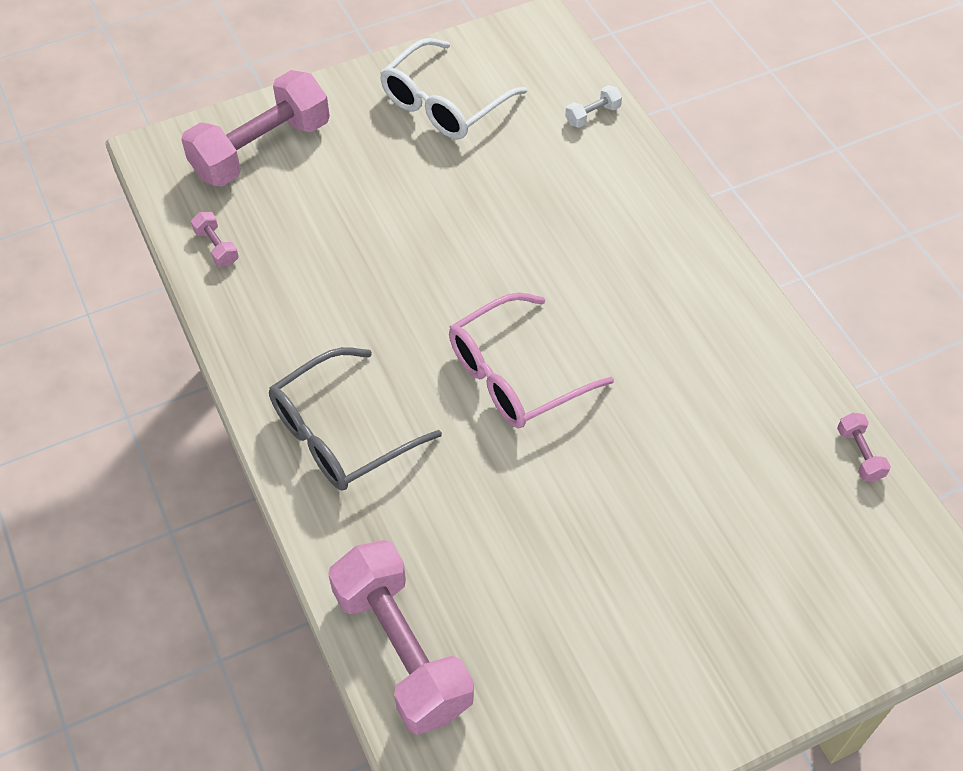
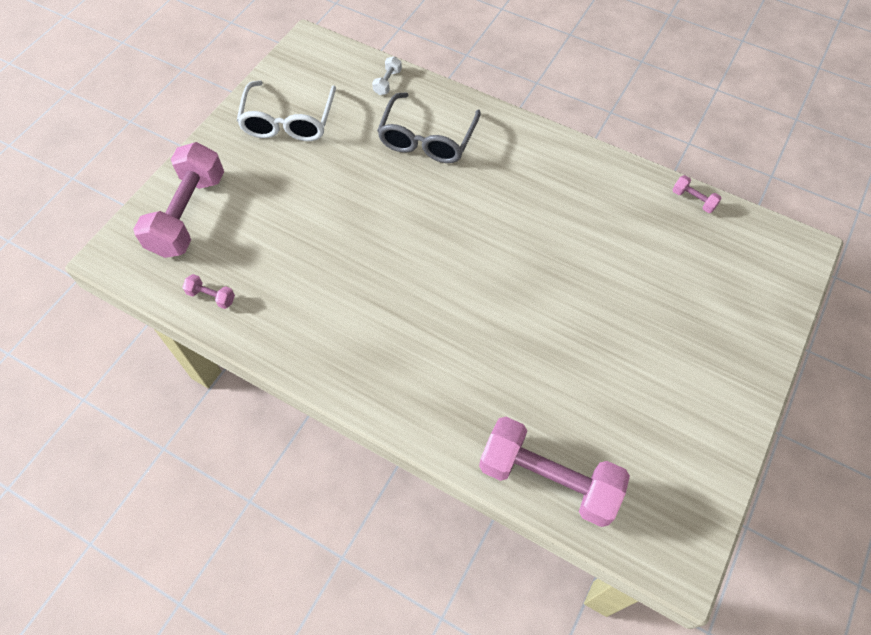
camera: 35 degrees left, 5 degrees up
grey glasses [269,347,442,491] -> grey glasses moved to [377,92,481,163]
pink glasses [449,292,614,428] -> none

